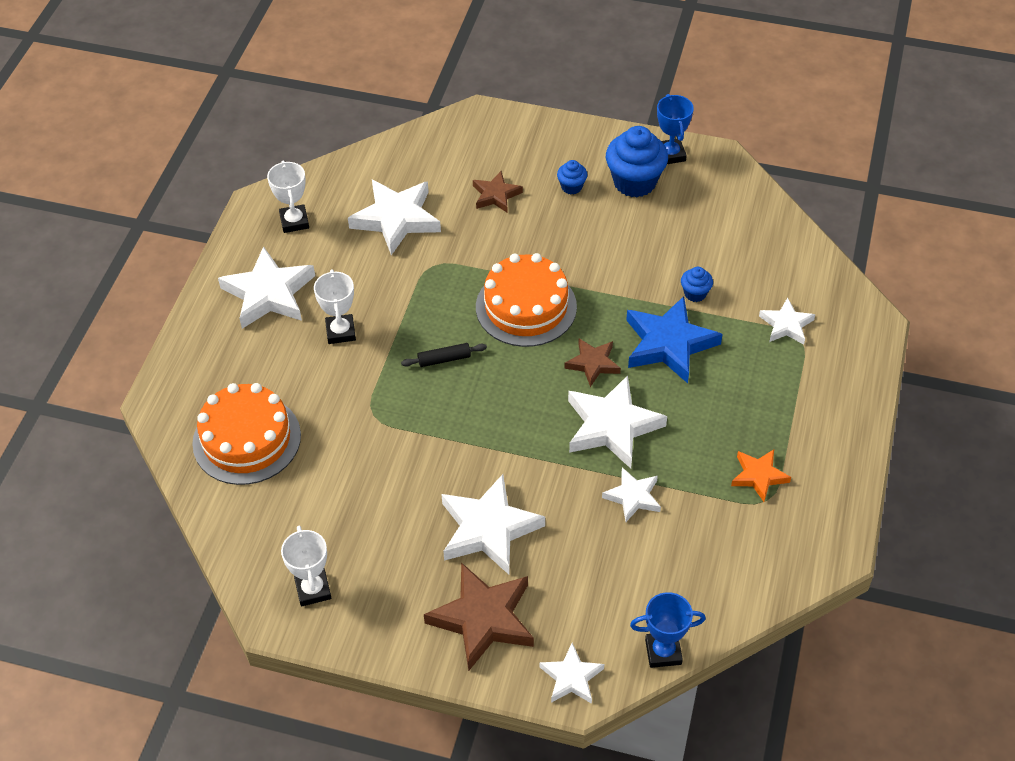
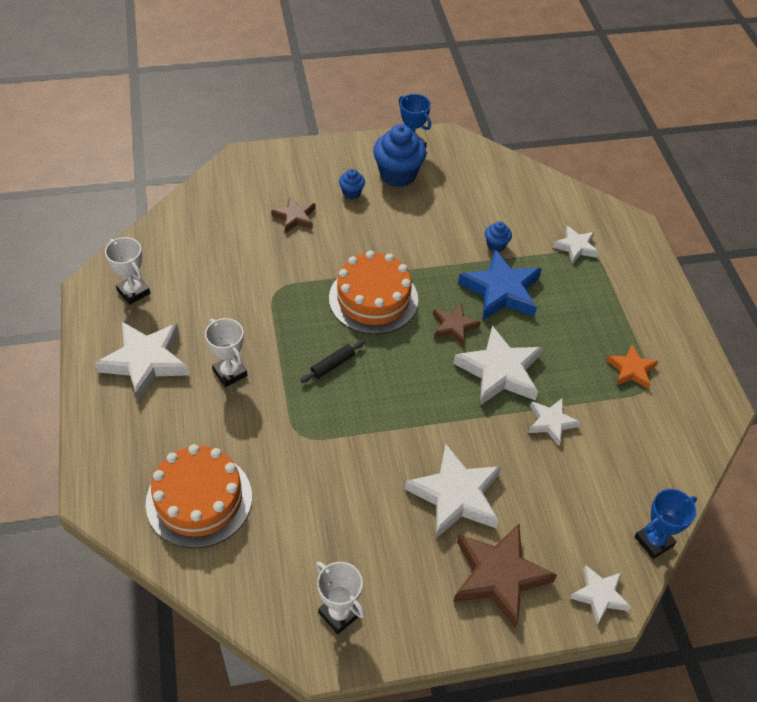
camera: 30 degrees left, 0 degrees up
white star [348,180,441,255] -> none

